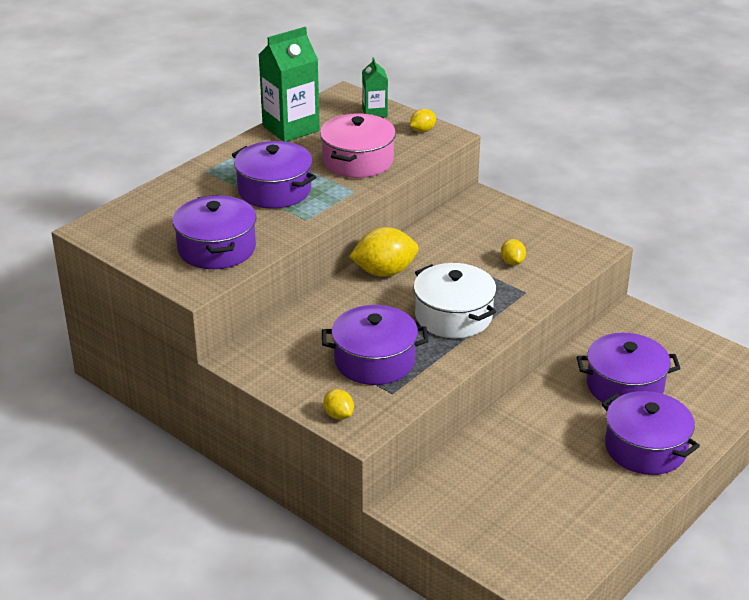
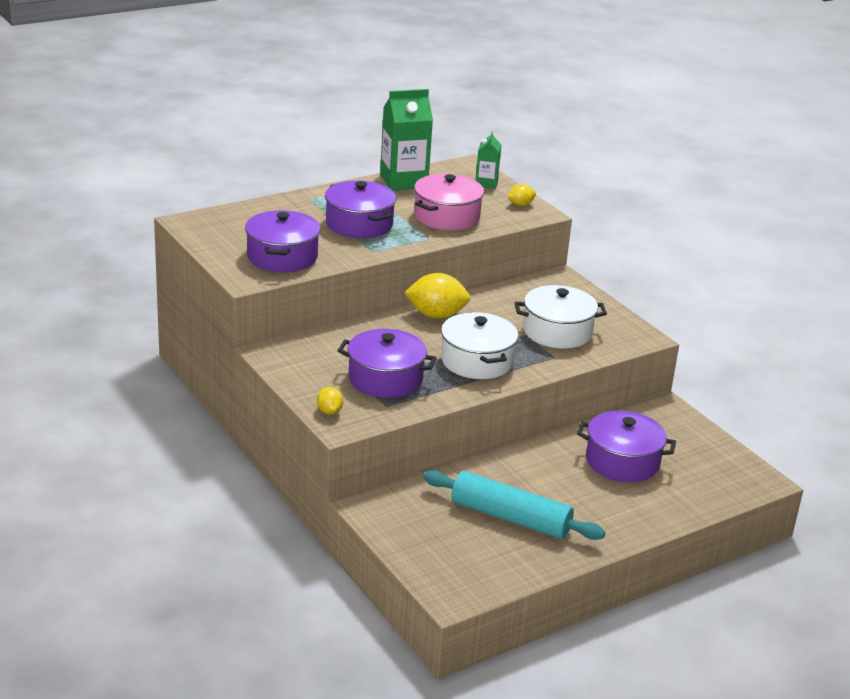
camera: 15 degrees right, 5 degrees down
yellow lemon [501,239,526,265] -> white pot [514,285,607,349]
purple pot [601,391,700,475] -> none
none -> turquoise rolling pin [423,470,605,540]

